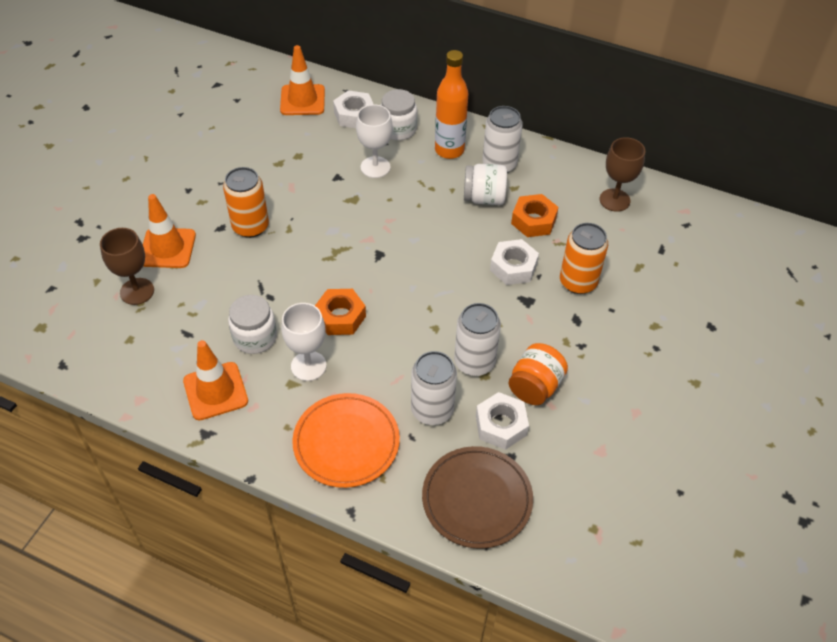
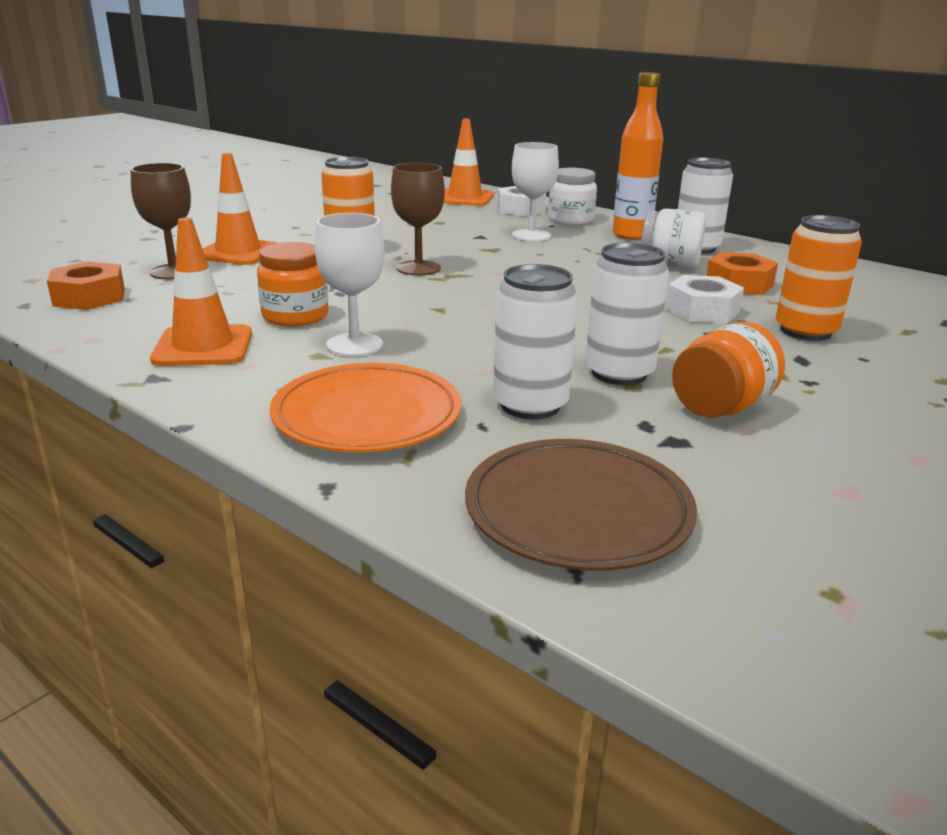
camera: 15 degrees right, 25 degrees down
white jar [228,295,277,354] -> orange jar [257,242,329,326]
orange nut [315,289,366,335] -> orange nut moved to [47,261,125,310]
white nut [476,392,529,450] -> none
brown goblet [600,137,645,212] -> brown goblet moved to [391,163,445,276]

